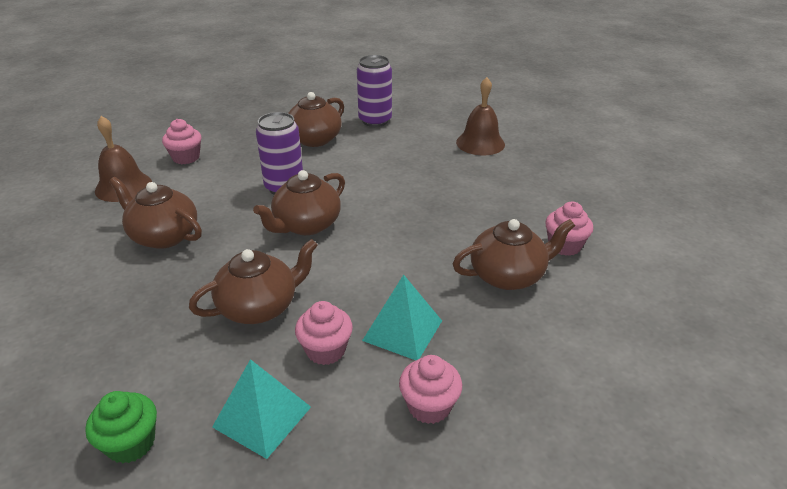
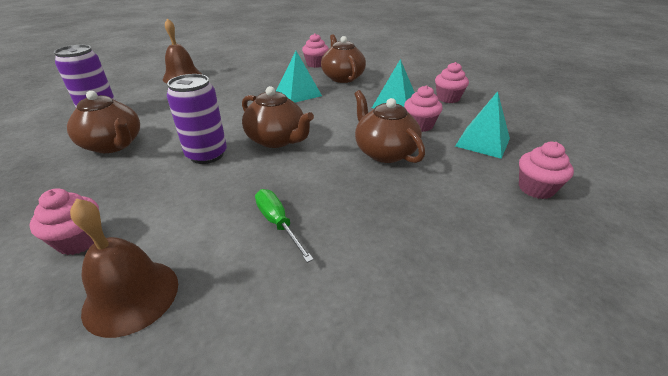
camera: 90 degrees left, 0 degrees up
green cupcake [85,391,157,464] -> pink cupcake [519,142,574,199]
brown teapot [109,177,202,249] -> green screwdriver [255,189,314,263]
none -> turquoise pyramid [276,51,322,103]

